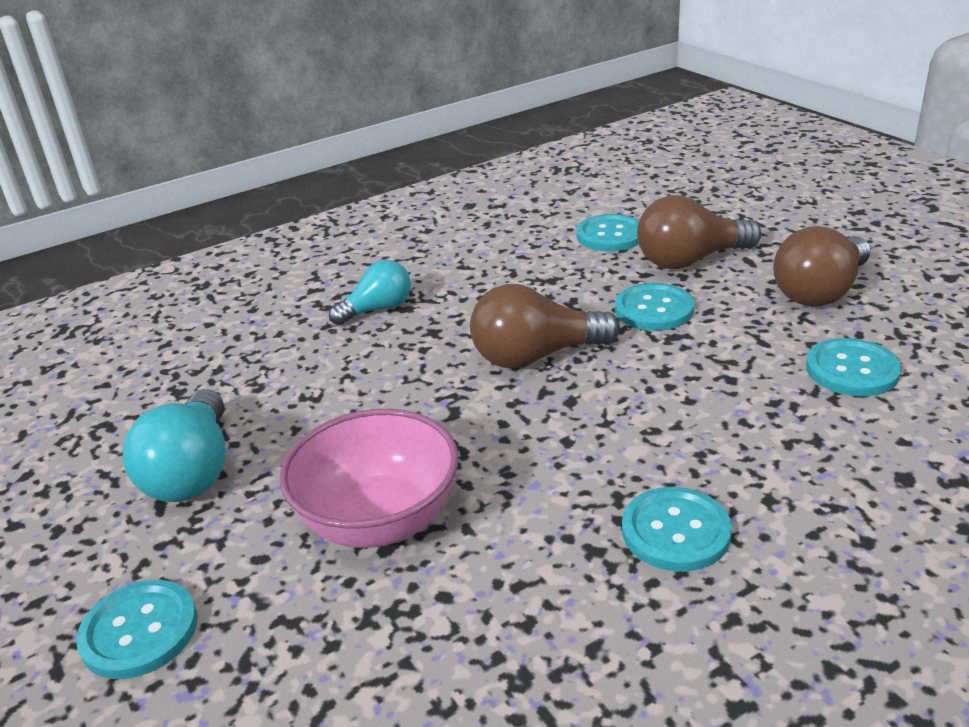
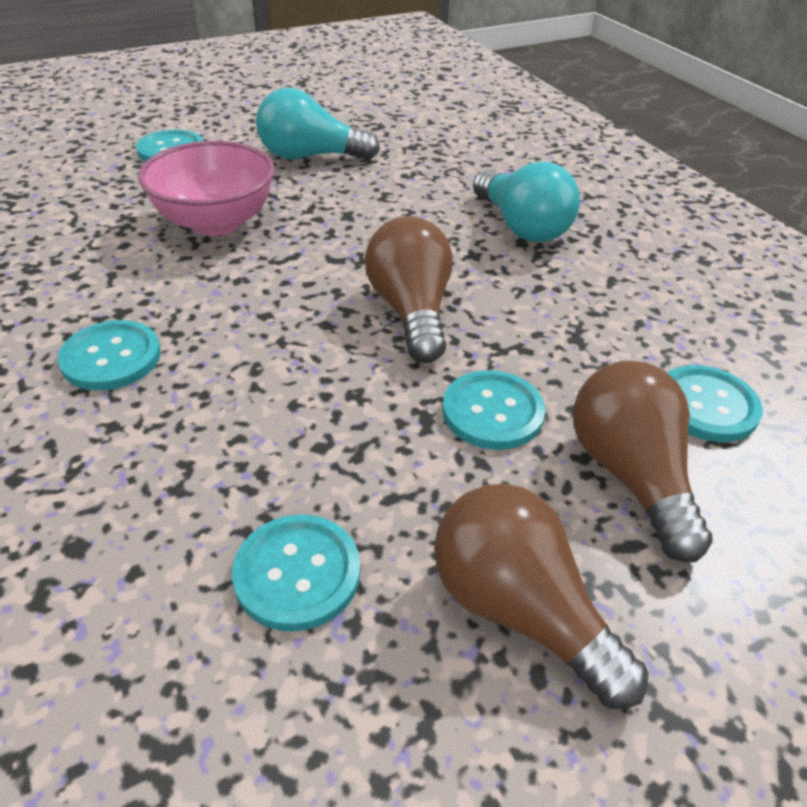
camera: 90 degrees right, 10 degrees up
turquoise light bulb [329,260,411,325] -> turquoise light bulb [473,161,580,242], size x1.53

